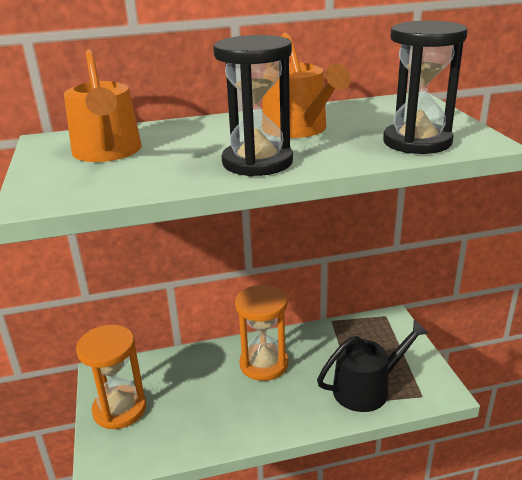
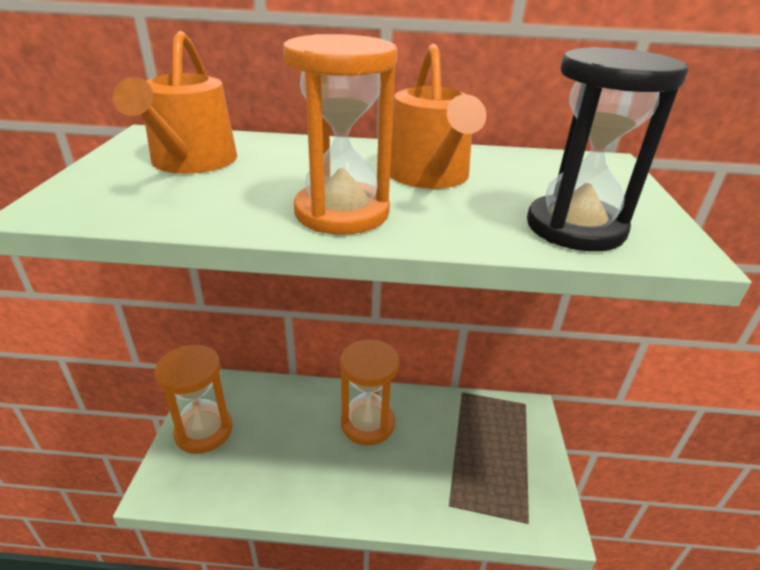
camera: 15 degrees right, 5 degrees up
black hourglass [213,35,293,176] -> orange hourglass [283,34,398,235]
black watering can [317,320,429,412] -> none

